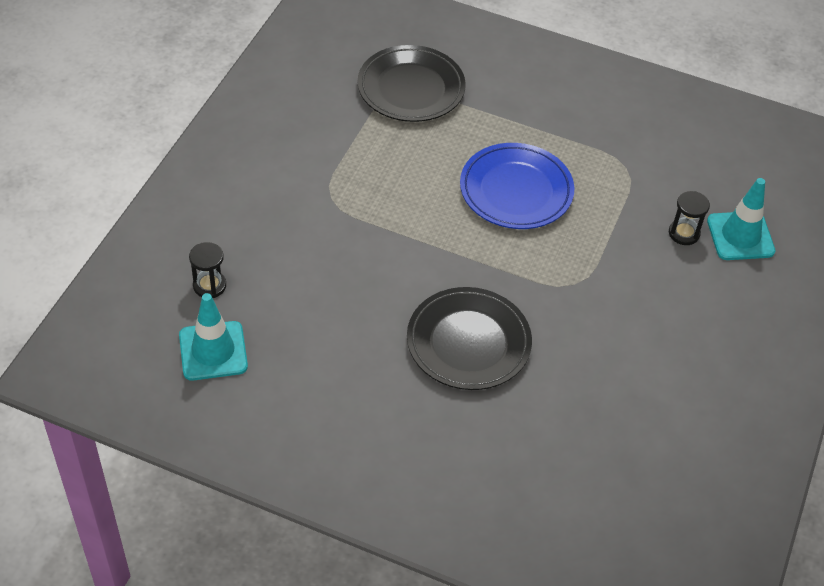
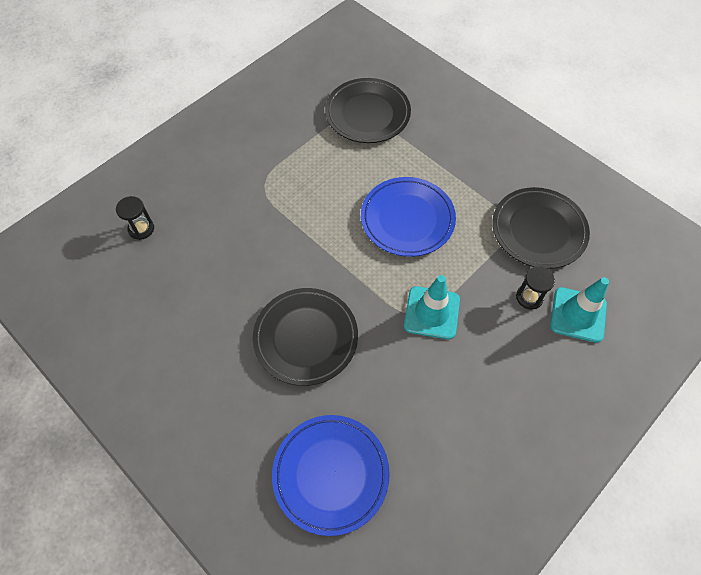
camera: 25 degrees right, 10 degrees up
turquoise traffic cone [179,293,248,381] -> turquoise traffic cone moved to [404,275,460,339]
none -> blue plate [272,415,390,536]
none -> black plate [492,187,590,269]

